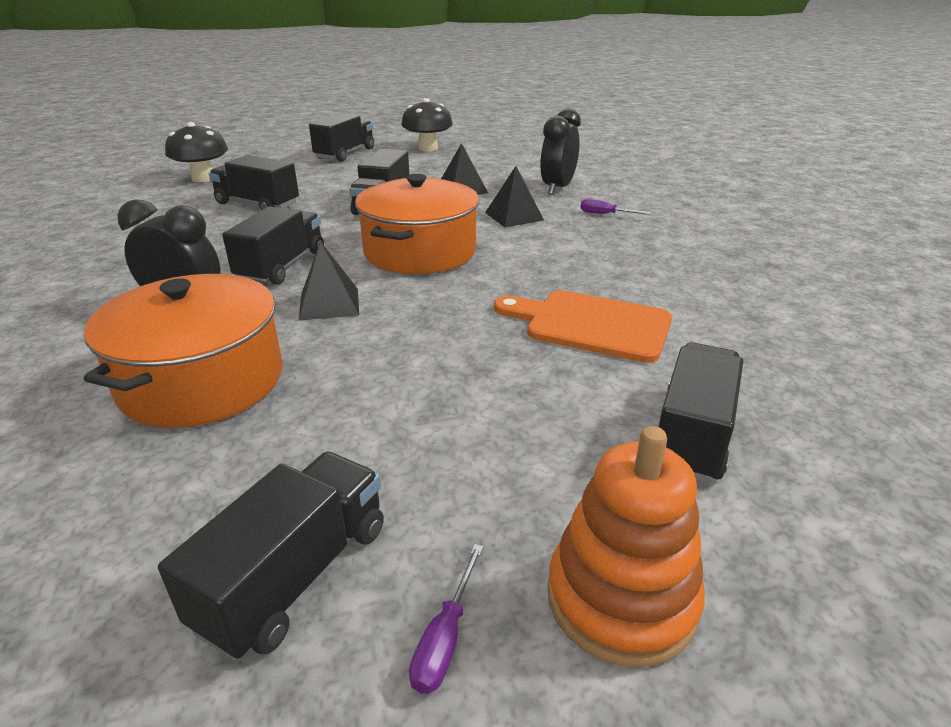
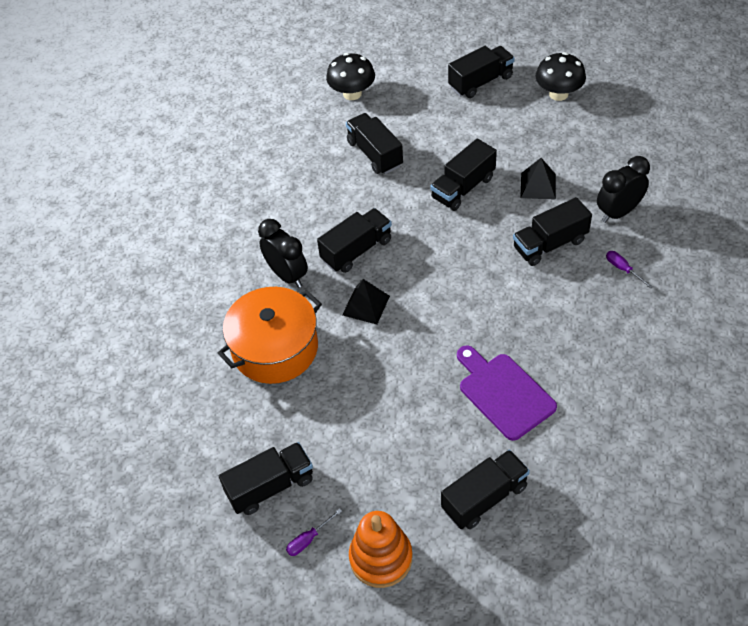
camera: 35 degrees right, 20 degrees up
orange pot [355,174,479,274] -> none
black pyramid [485,166,544,227] -> black truck [513,197,592,266]
orange cutting board [494,290,672,363] -> purple cutting board [457,346,557,441]

